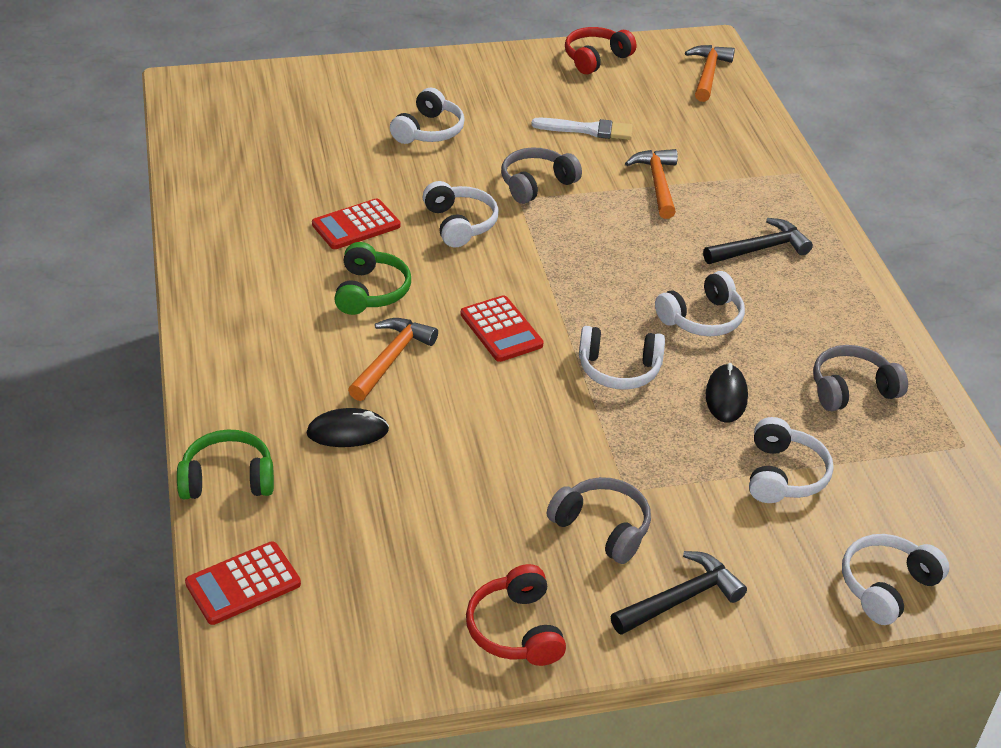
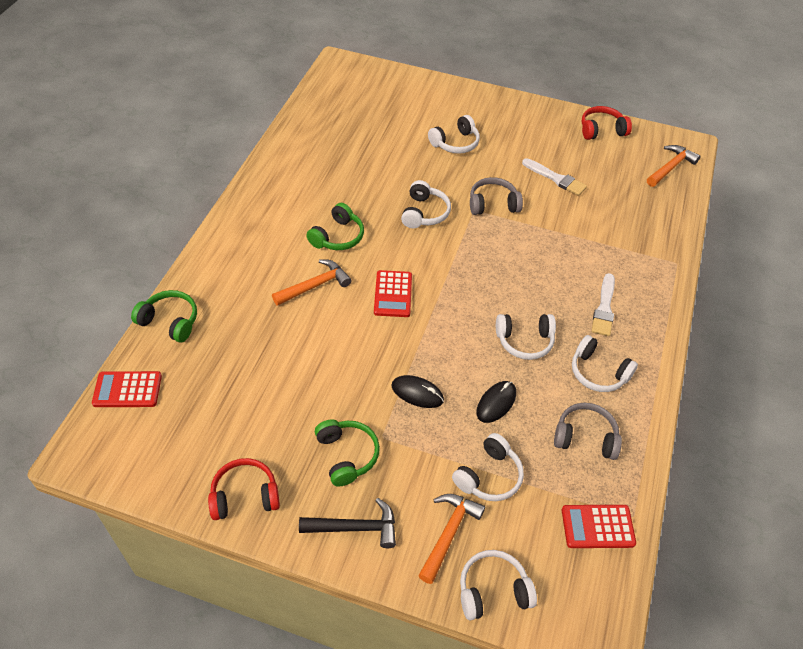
camera: 30 degrees right, 10 degrees up
black mouse [307,408,389,447] -> black mouse moved to [391,375,444,408]
red calculator [312,198,400,249] -> red calculator moved to [562,505,636,548]
red headphones [466,564,566,666] -> red headphones turned 60 degrees clockwise [208,458,280,520]
grey headphones [547,477,651,564] -> green headphones [315,419,380,487]
white headphones [579,326,665,390] -> white headphones moved to [572,335,638,392]
orange hammer [625,149,678,219] -> orange hammer moved to [418,494,485,584]
black hammer [703,218,813,264] -> white brush [592,273,615,336]

